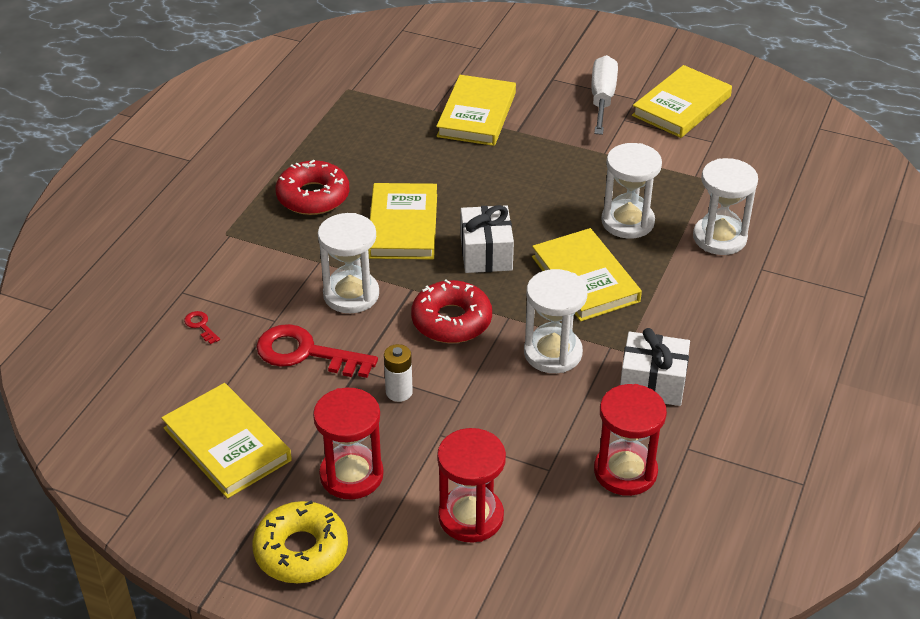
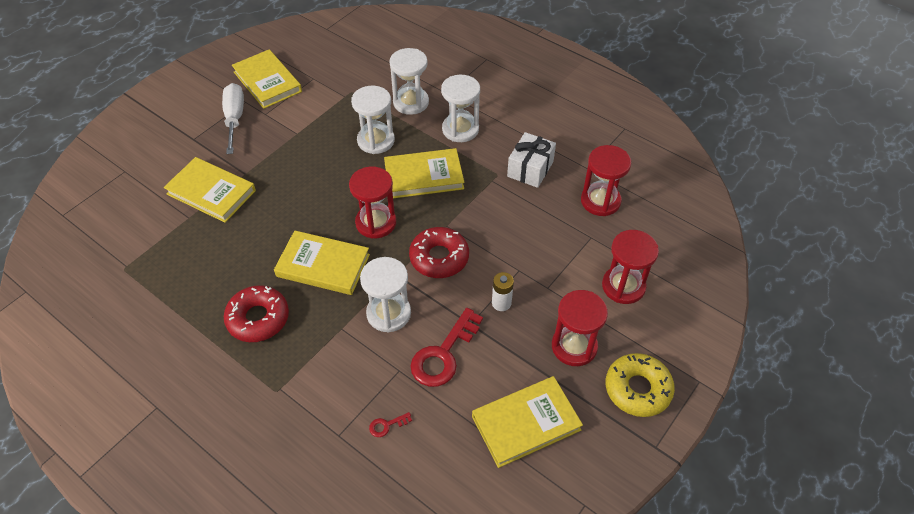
camera: 75 degrees left, 10 degrees up
white gift [461,205,514,273] -> red hourglass [349,167,396,239]
white hourglass [524,269,587,373] -> white hourglass moved to [441,75,480,142]
white screwdriver [592,55,618,135] -> white screwdriver turned 60 degrees clockwise [222,83,244,154]

